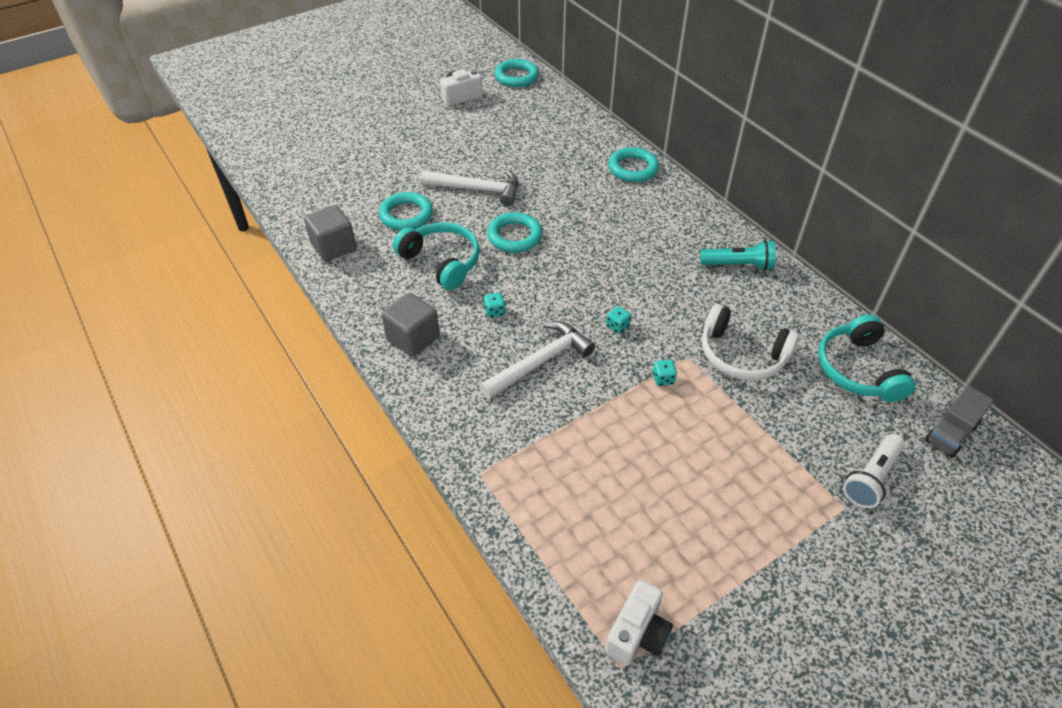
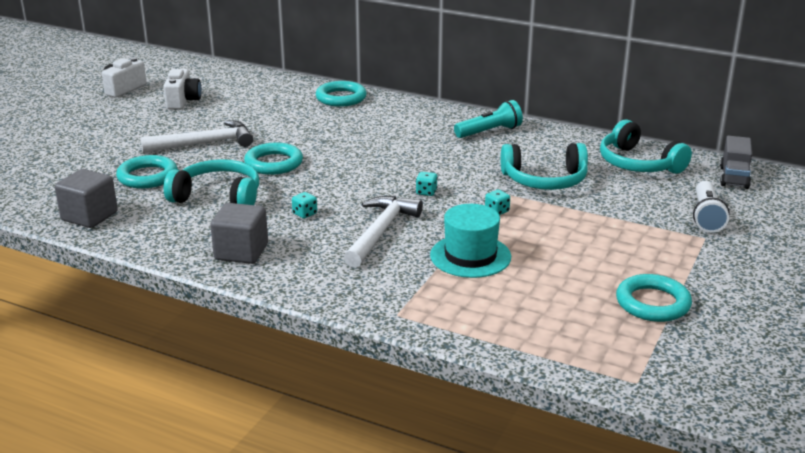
camera: 30 degrees left, 20 degrees down
turquoise ring [495,59,539,87] -> turquoise ring moved to [616,274,692,322]
white camera [605,580,673,666] -> white camera moved to [163,69,202,109]
white headphones [702,304,799,381] -> turquoise headphones [501,143,588,190]
none -> turquoise hat [430,204,511,278]

